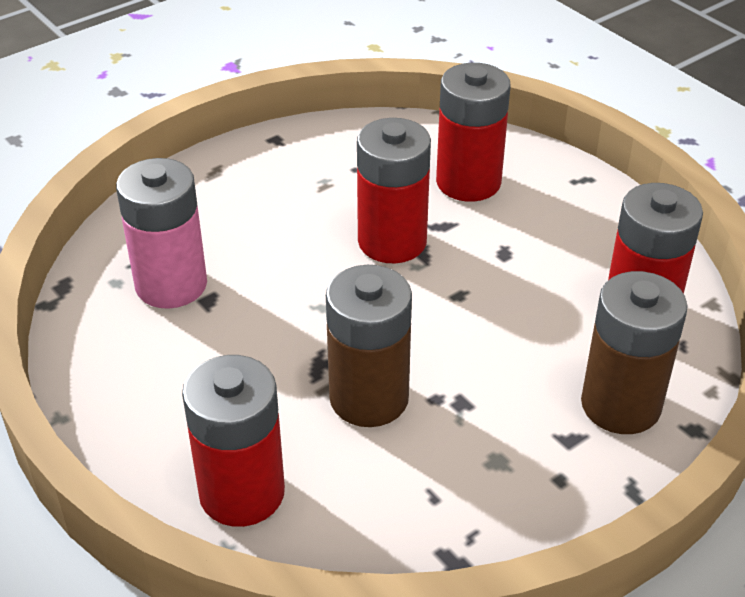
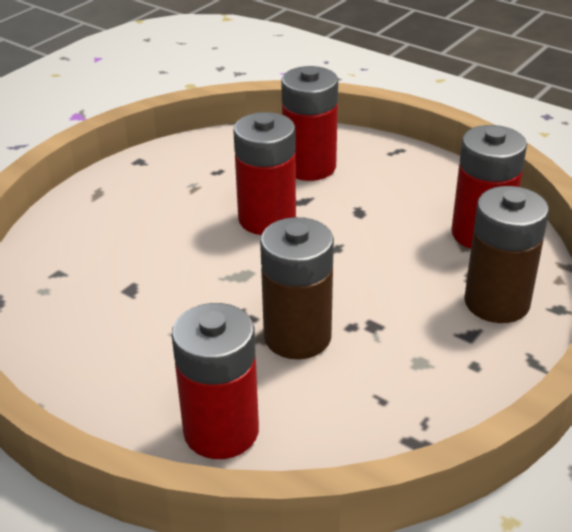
camera: 15 degrees left, 5 degrees down
pink battery [116,158,207,309] -> none

